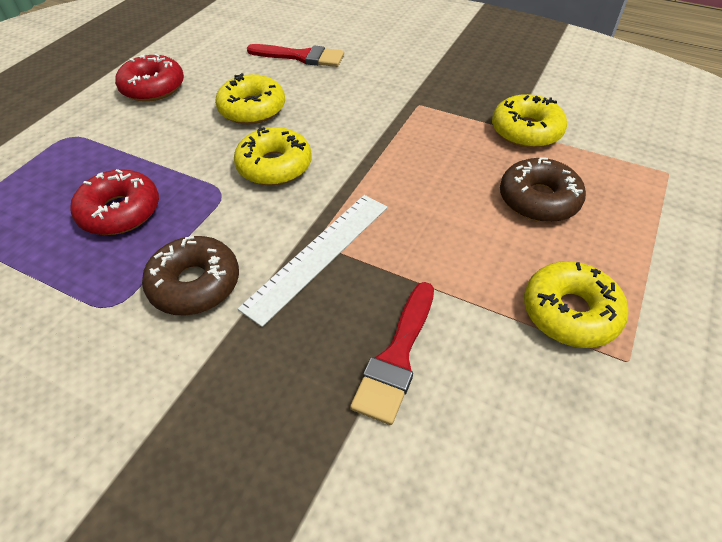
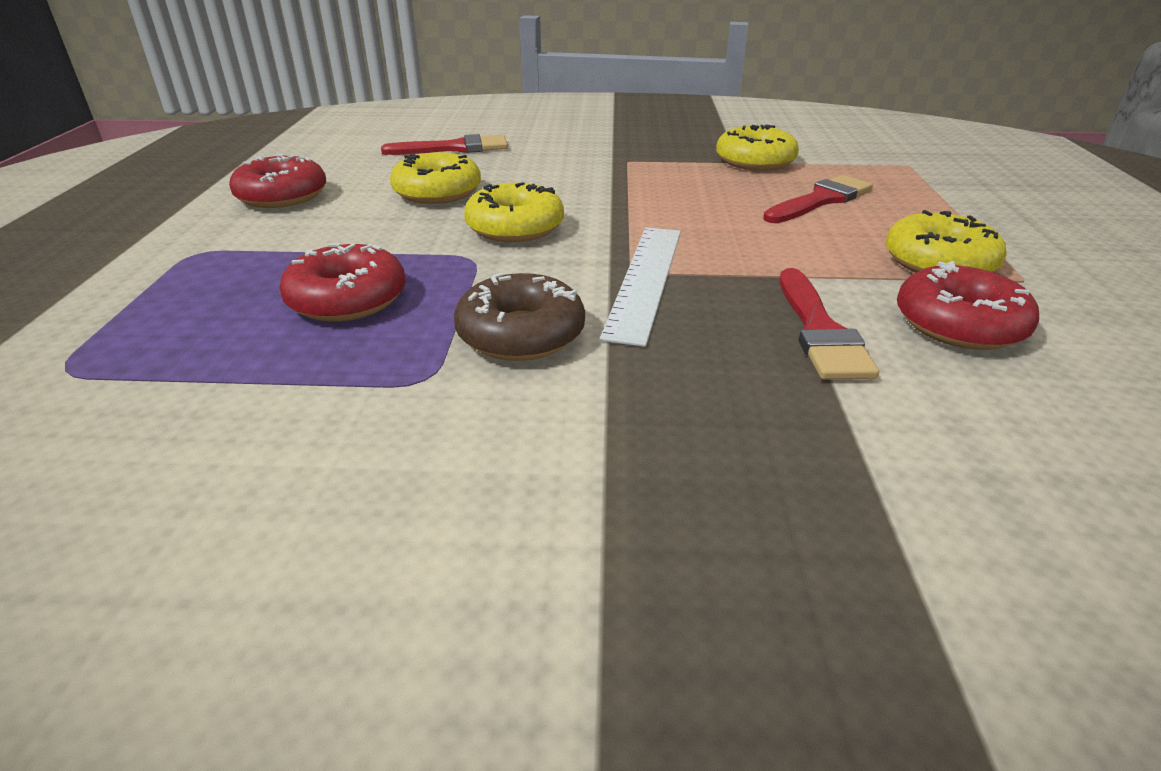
camera: 25 degrees left, 15 degrees down
brown donut [500,157,586,222] -> red brush [763,175,873,223]
none -> red donut [897,261,1039,350]

